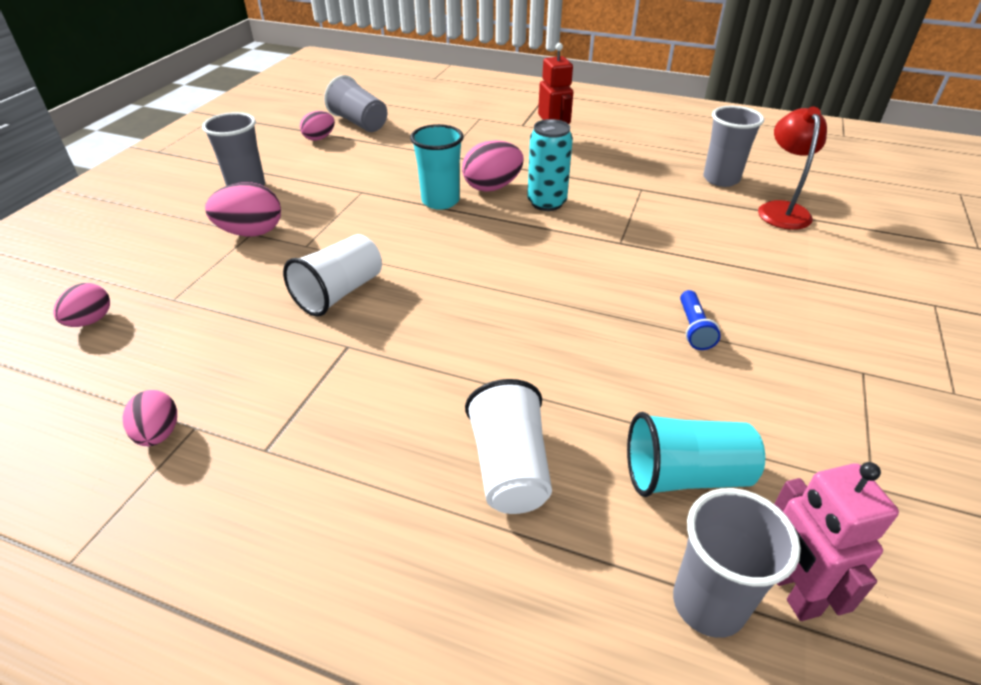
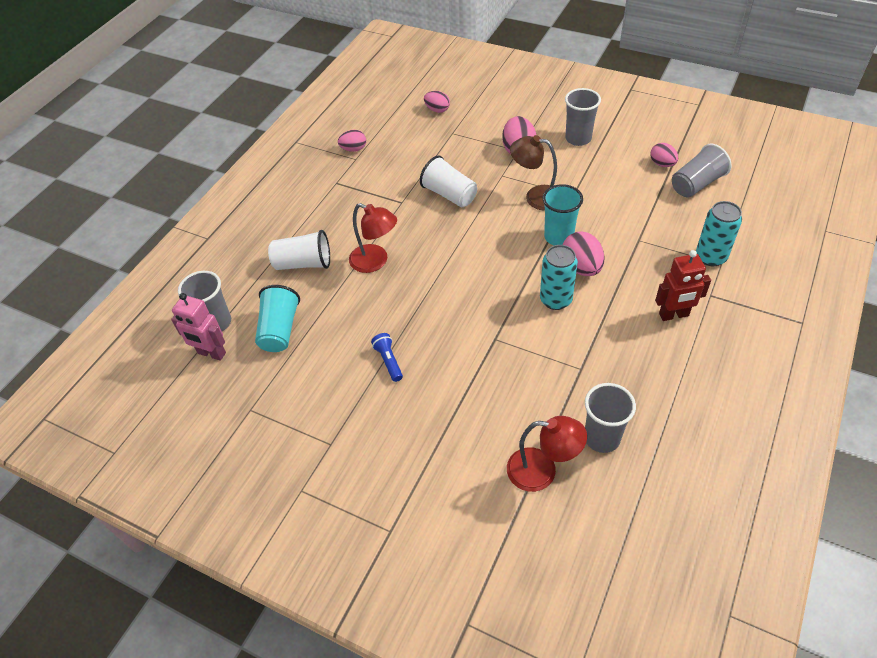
camera: 100 degrees right, 10 degrees up
blue flashlight [680,290,721,350] -> blue flashlight turned 60 degrees clockwise [371,333,403,382]
pink robot [774,462,899,621] -> pink robot turned 150 degrees counterclockwise [171,293,226,361]
none -> red lamp [349,203,397,273]
none -> brown lamp [510,135,557,211]
none -> turquoise can [696,201,742,266]

